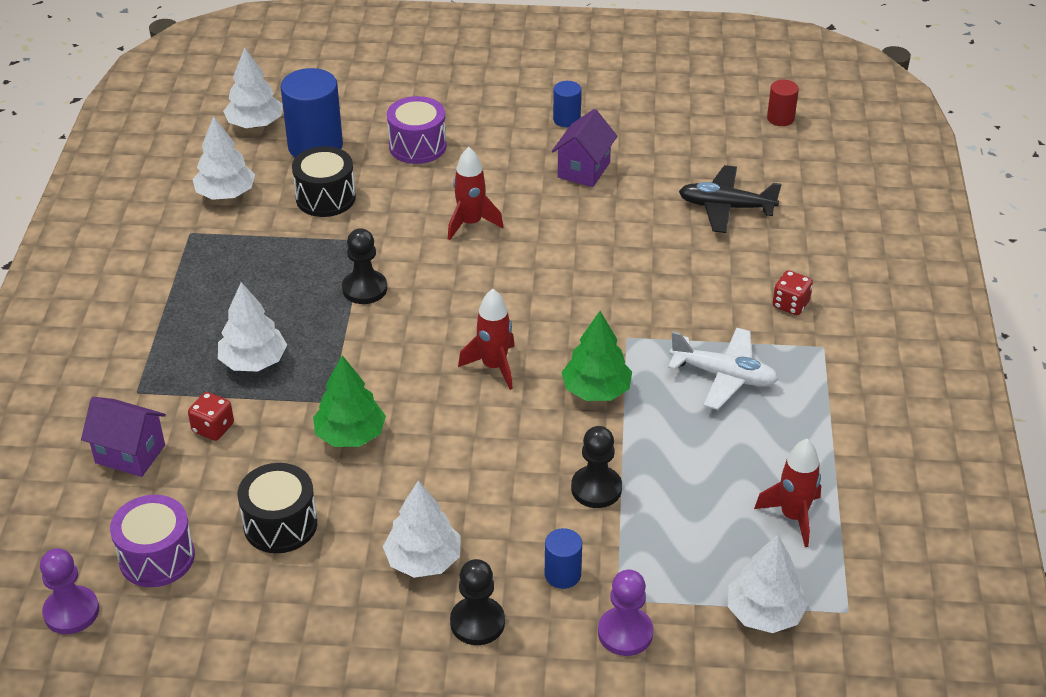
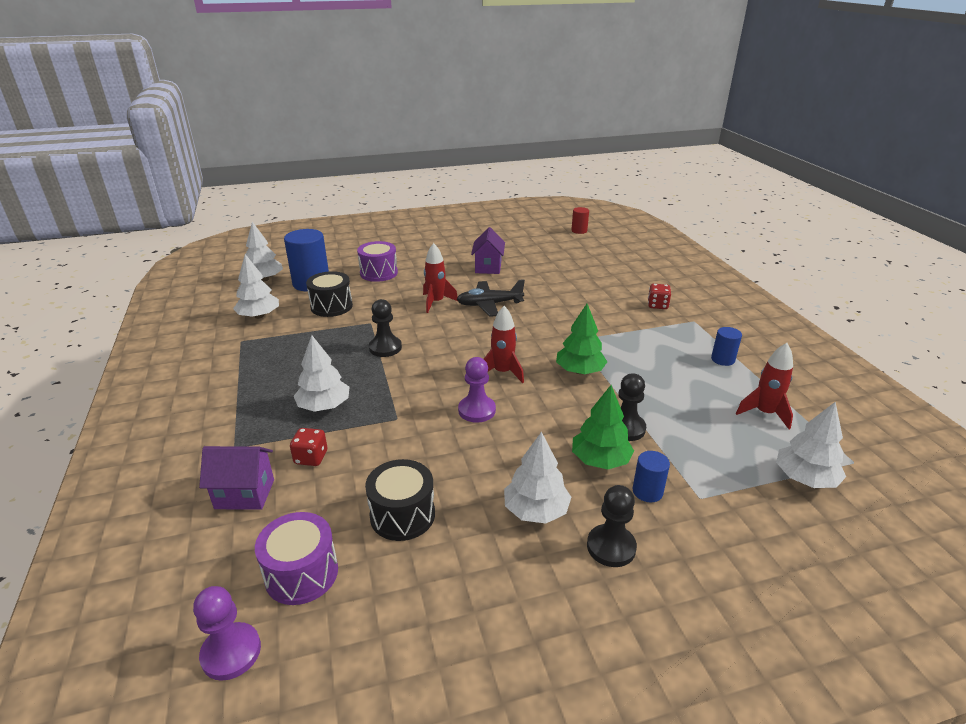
camera: 20 degrees left, 10 degrees down
green tree [313,355,386,447] -> green tree moved to [572,385,634,469]
blue cylinder [553,81,581,127] -> blue cylinder moved to [711,327,742,366]
purple pawn [598,570,653,656] -> purple pawn moved to [458,357,496,423]
white plane [668,328,779,410] -> none
black plane [679,165,782,233] -> black plane moved to [457,279,525,317]

